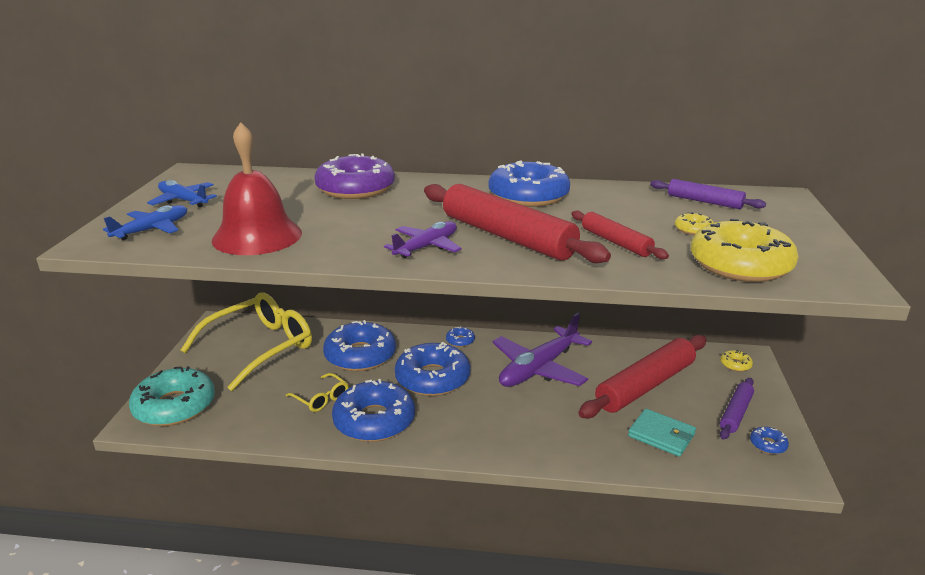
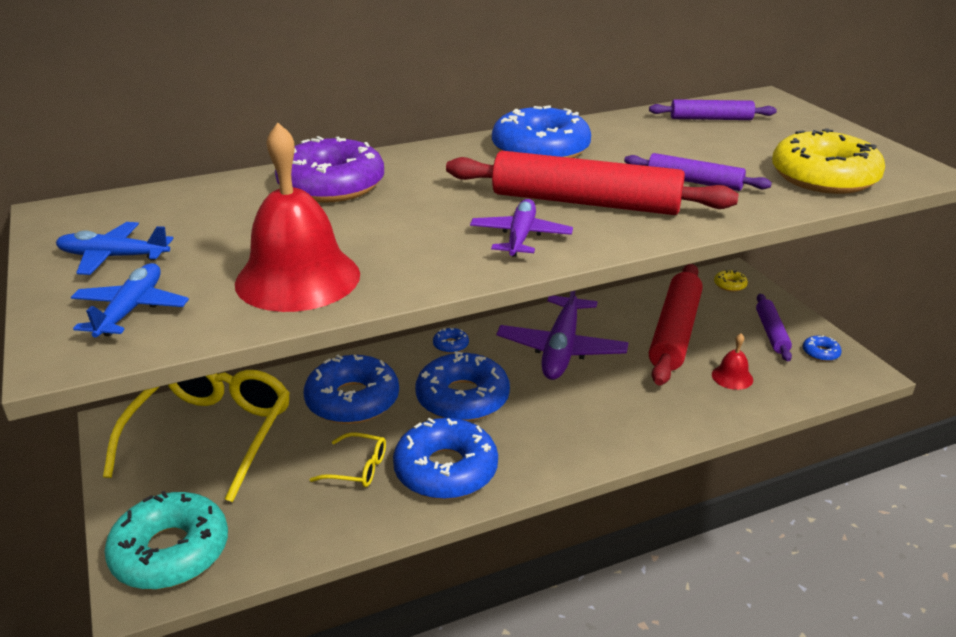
camera: 30 degrees left, 5 degrees up
red rolling pin [571,211,669,259] -> purple rolling pin [624,153,772,191]
turquoise wallet [628,409,696,457] -> red bell [712,333,753,390]
yellow donut [675,212,714,235] -> none

